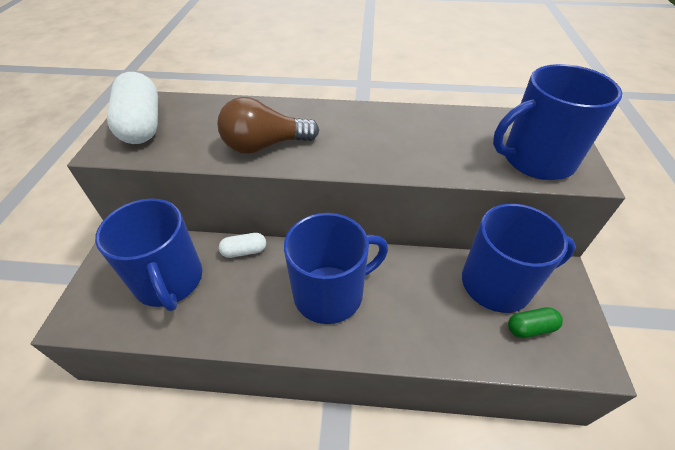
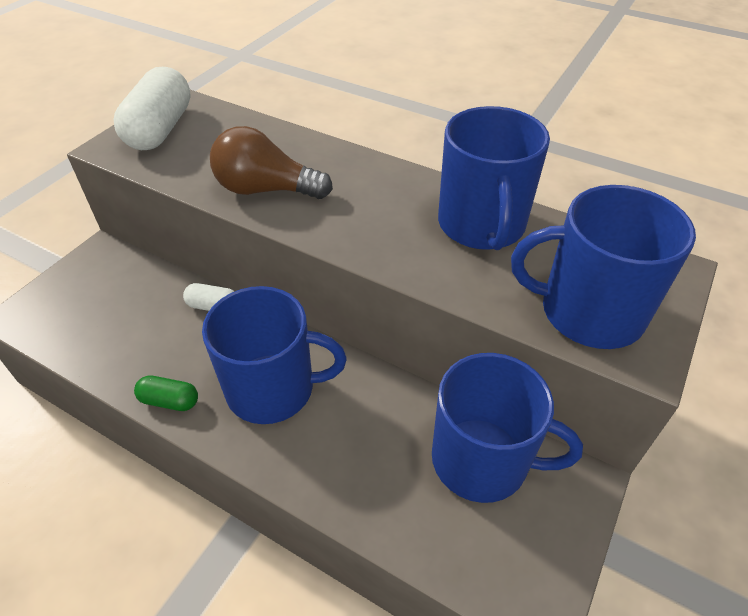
camera: 25 degrees right, 0 degrees up
blue mug [95,199,202,311] -> blue mug moved to [438,106,550,250]
green capsule [508,307,563,338] -> green capsule moved to [134,375,198,411]

